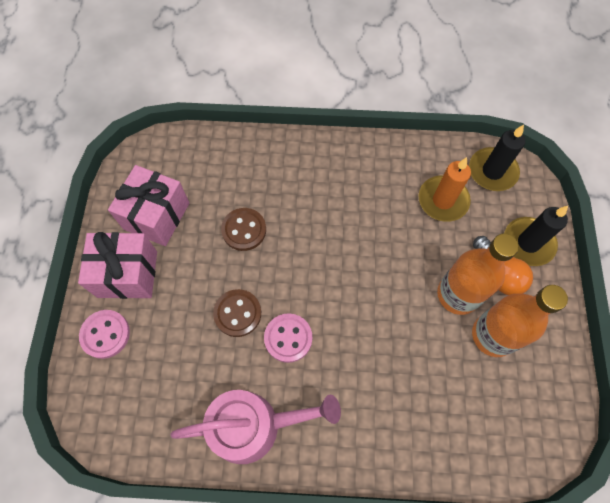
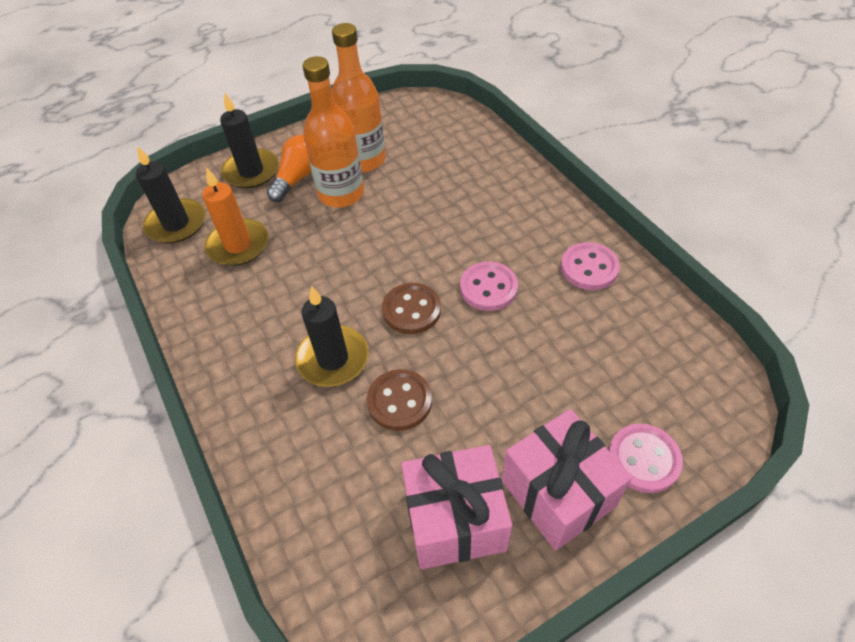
camera: 120 degrees left, 15 degrees down
pink watering can [171,390,341,464] -> pink button [561,242,620,290]
brown button [213,289,261,337] -> brown button moved to [382,283,441,334]
none -> black candle [295,286,369,387]

